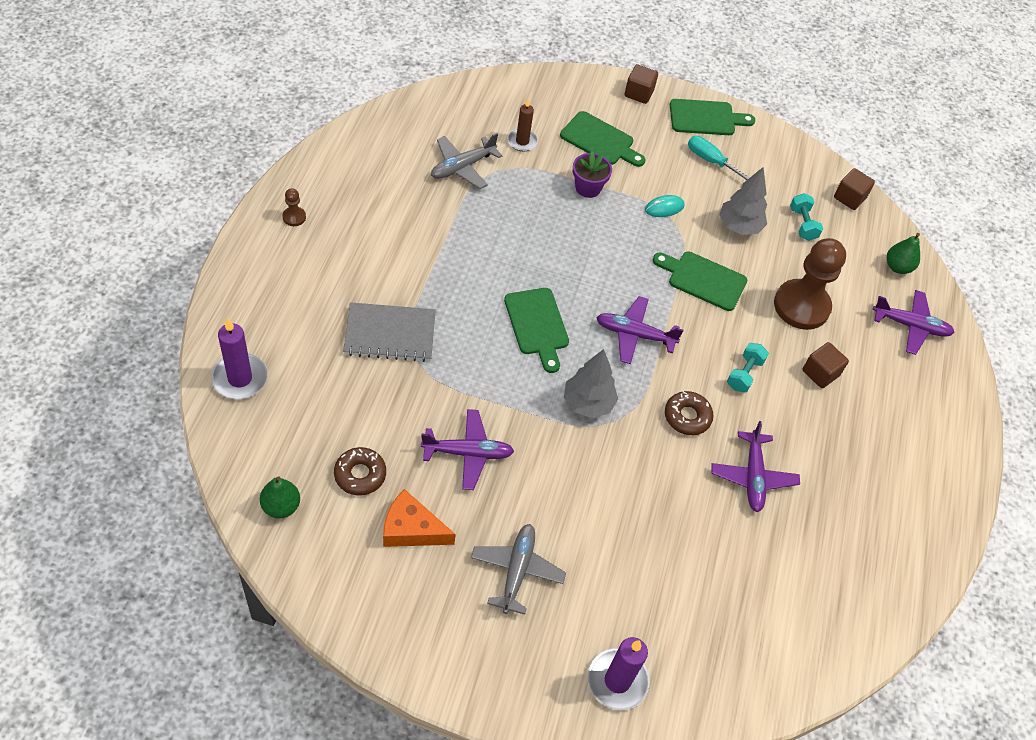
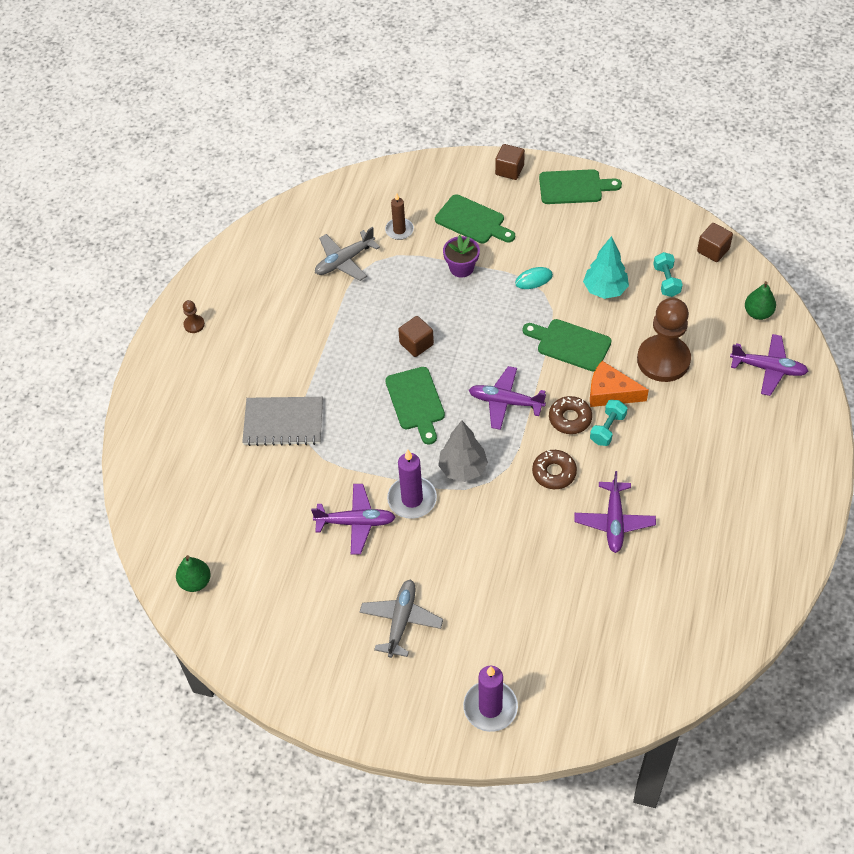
camera: 10 degrees right, 0 degrees up
purple candle [211,318,268,399] -> purple candle moved to [387,450,437,519]
brown donut [334,447,386,495] -> brown donut moved to [549,396,592,434]
orange cheese [383,489,456,547] -> orange cheese moved to [590,361,649,407]
turquoise screwdriver [688,136,749,180] -> none
grey tree [719,167,767,235] -> turquoise tree [583,236,629,299]
brown cube [802,342,849,388] -> brown cube moved to [398,316,434,357]

